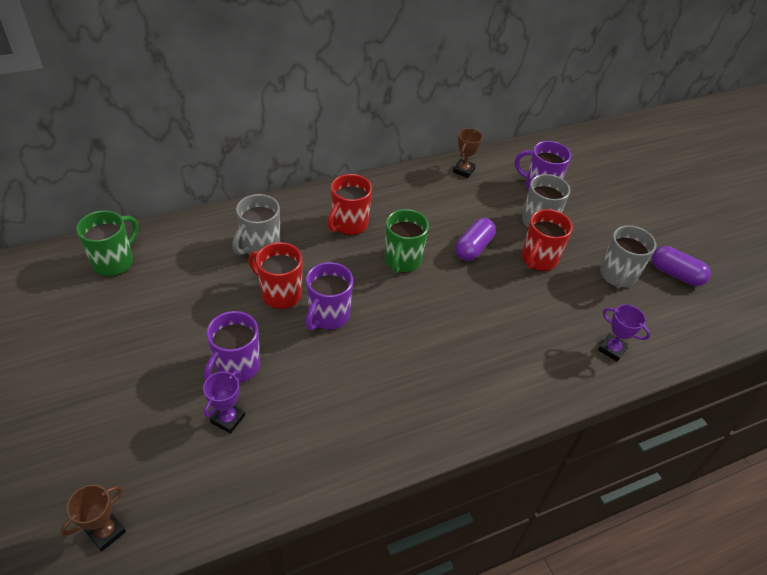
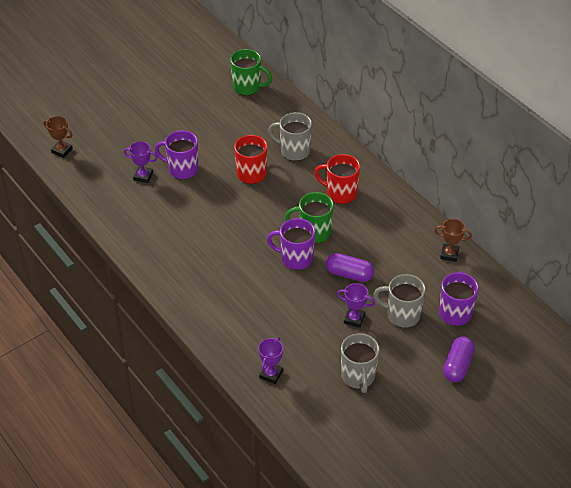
camera: 80 degrees right, 0 degrees up
purple mug [305,262,353,330] -> purple mug moved to [267,218,315,270]
red mug [522,209,573,271] -> purple trophy [337,283,375,328]
grey mug [600,225,656,289] -> grey mug turned 105 degrees counterclockwise [341,333,380,393]
purple capsule [652,246,711,286] -> purple capsule moved to [443,336,475,382]

